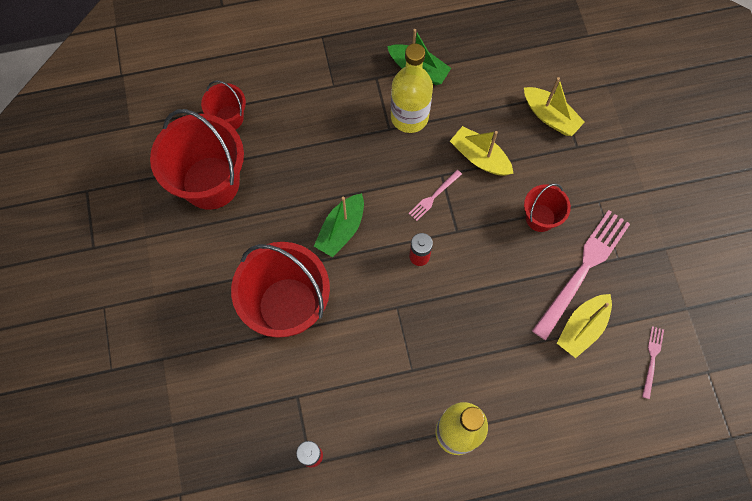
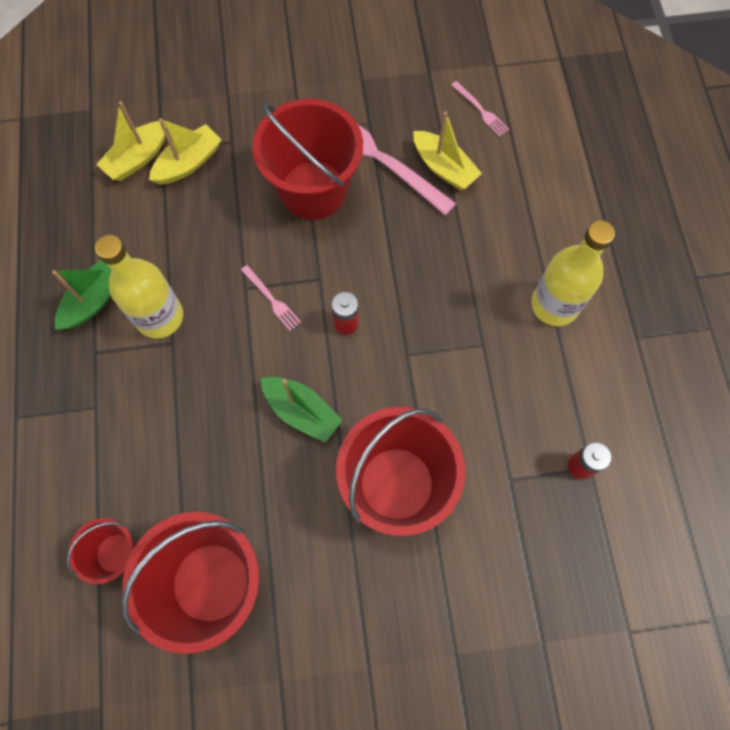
camera: 85 degrees left, 0 degrees up
yellow boat [450,126,514,175] -> yellow boat moved to [96,101,166,181]
red bucket [524,183,571,232] -> red bucket [252,99,363,220], size x1.96
pink fork [642,326,664,399] -> pink fork turned 150 degrees counterclockwise [451,81,509,137]

